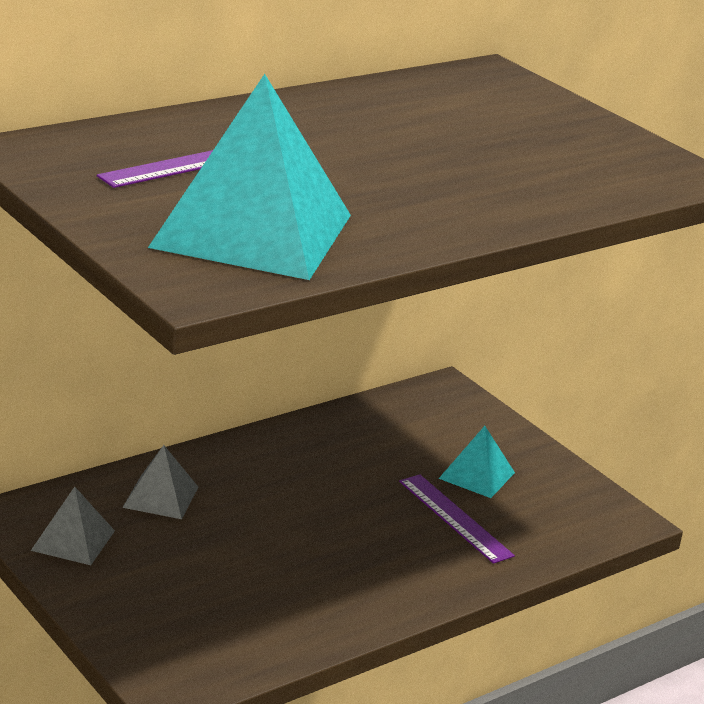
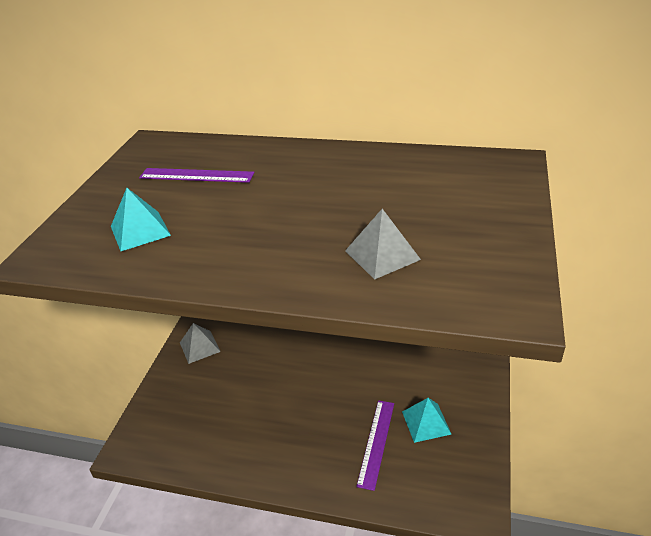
camera: 55 degrees right, 10 degrees up
grey pyramid [122,445,198,519] -> grey pyramid moved to [345,209,421,280]
turquoise pyramid [148,74,351,280] -> turquoise pyramid [111,188,171,251], size x0.46

